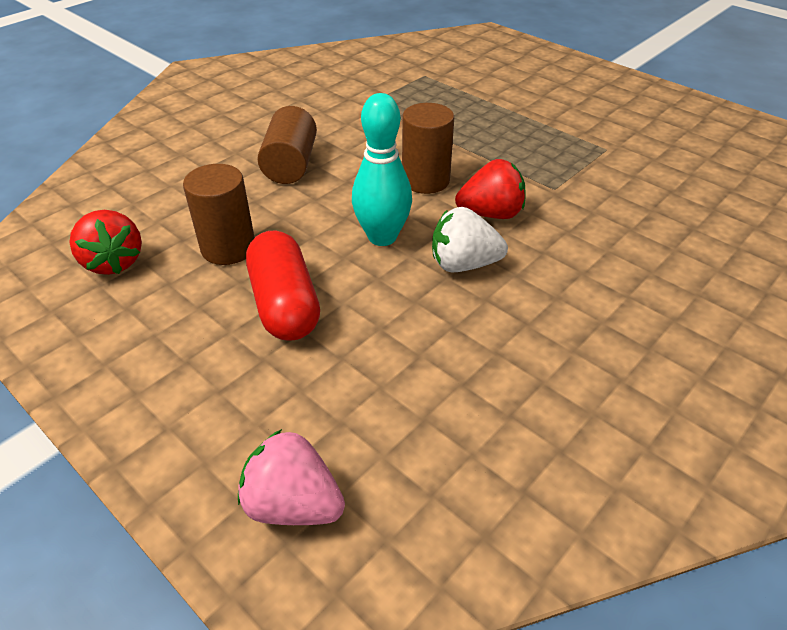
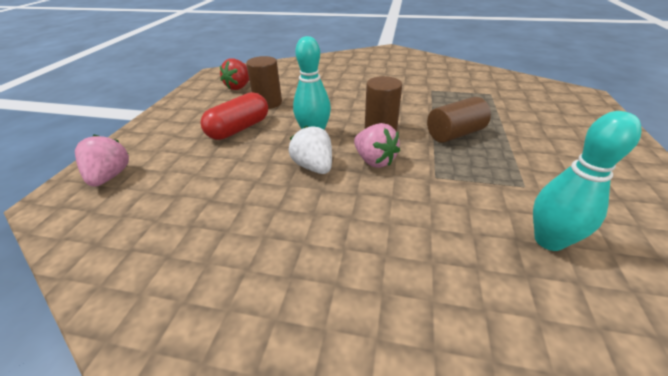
camera: 60 degrees right, 5 degrees down
brown cylinder [257,106,317,184] -> brown cylinder moved to [427,97,491,143]
red strawberry [455,159,526,219] -> pink strawberry [354,123,400,168]
none -> turquoise bowling pin [533,111,642,251]

